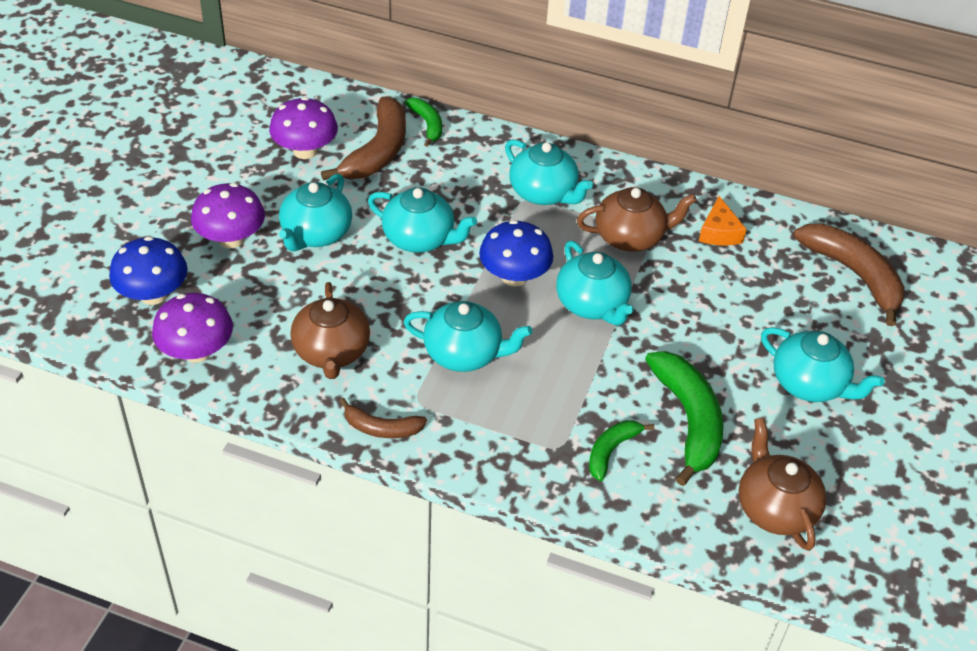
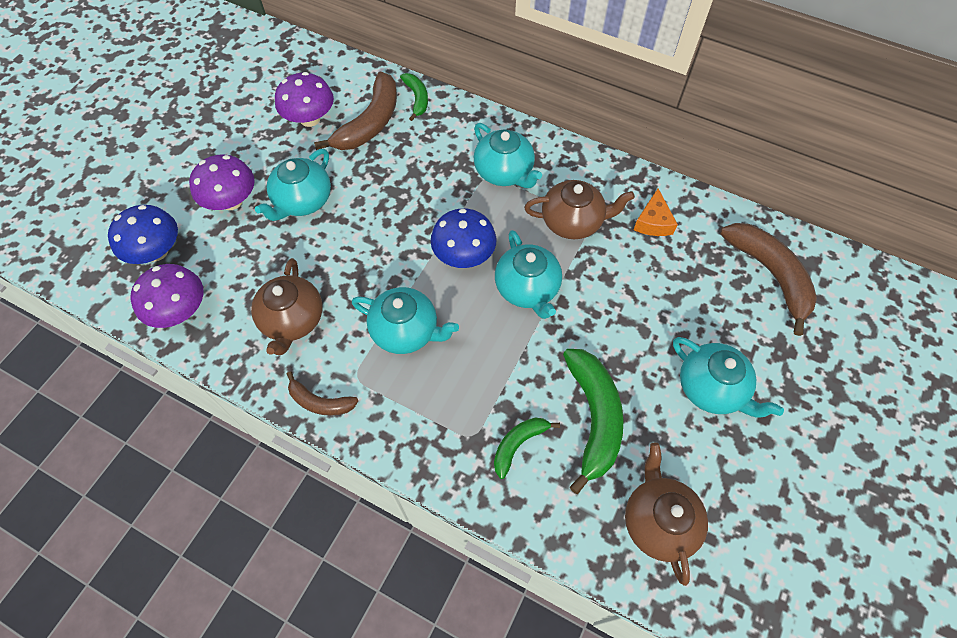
camera: 10 degrees right, 15 degrees up
turquoise teapot [368,188,477,253] -> none

